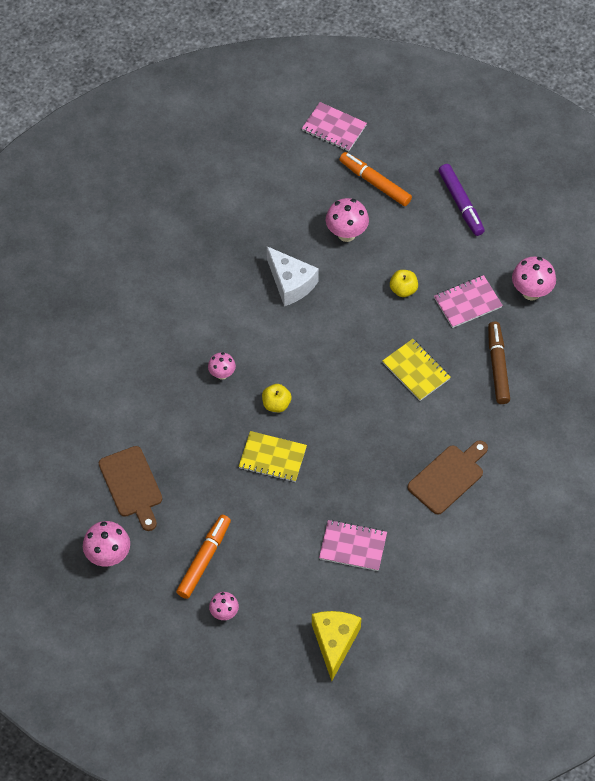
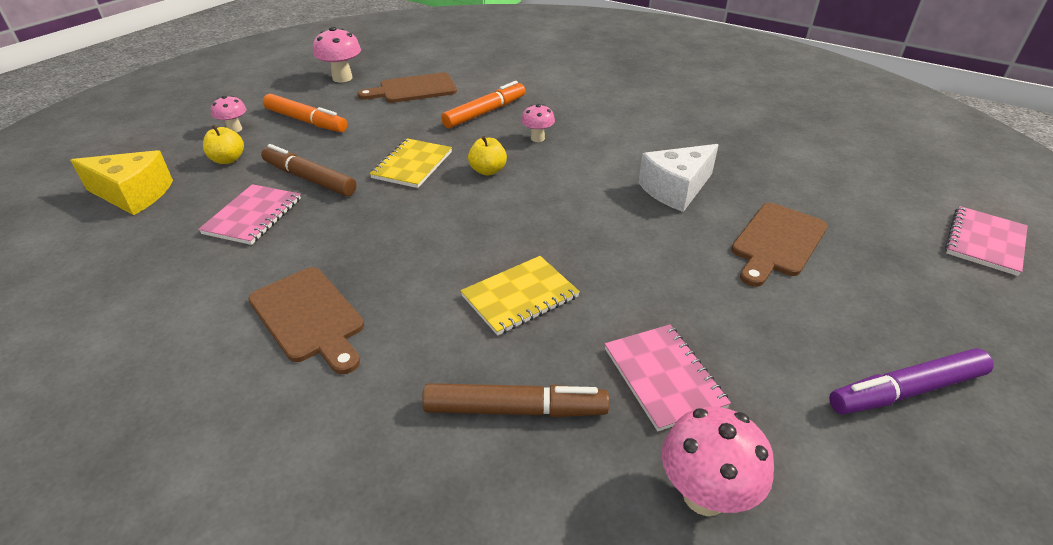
camera: 95 degrees right, 20 degrees down
pink mushroom [326,198,369,242] -> brown cutting board [731,203,828,287]
orange marker [339,152,412,206] -> orange marker moved to [441,81,525,128]
yellow apple [390,270,418,297] -> yellow apple moved to [203,125,244,164]
none -> brown marker [261,144,357,196]

